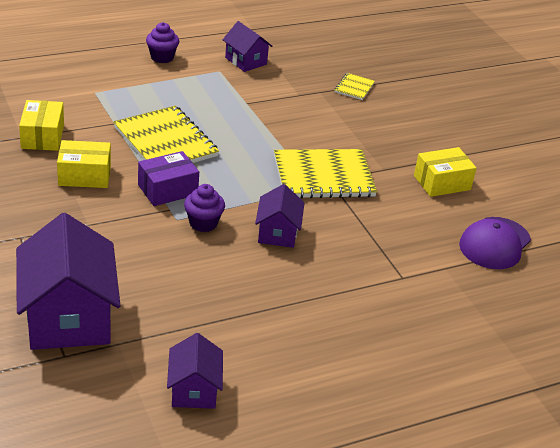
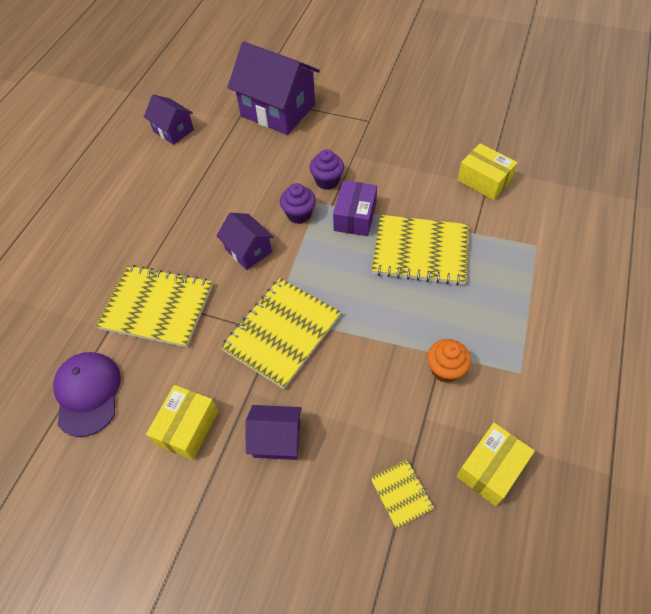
camera: 140 degrees right, 20 degrees up
yellow box [57,140,111,188] -> yellow box moved to [457,423,535,506]
purple cupcake [146,22,179,63] -> purple cupcake moved to [310,149,344,190]
purple house [223,21,273,72] -> purple house moved to [246,405,302,460]
none -> yellow notebook [96,265,213,347]
none -> orange cupcake [427,339,471,383]

